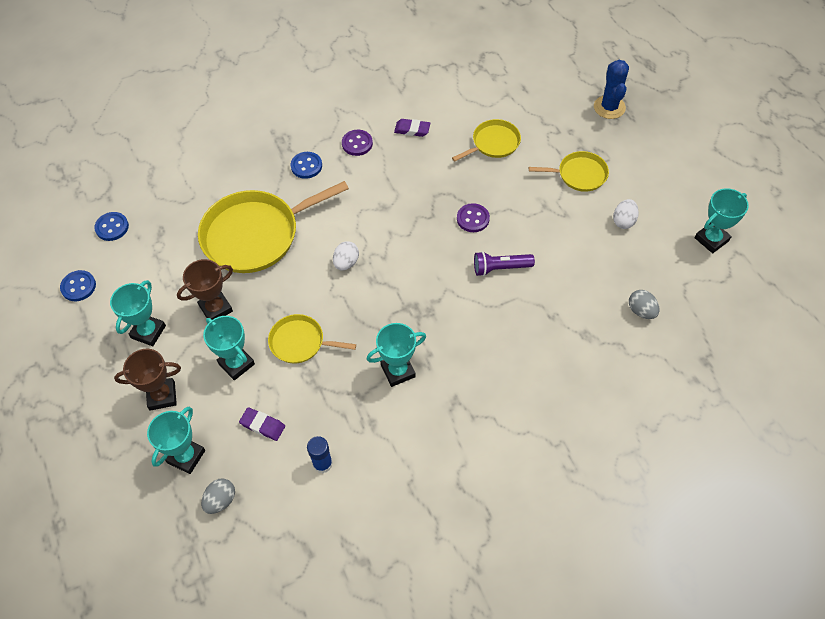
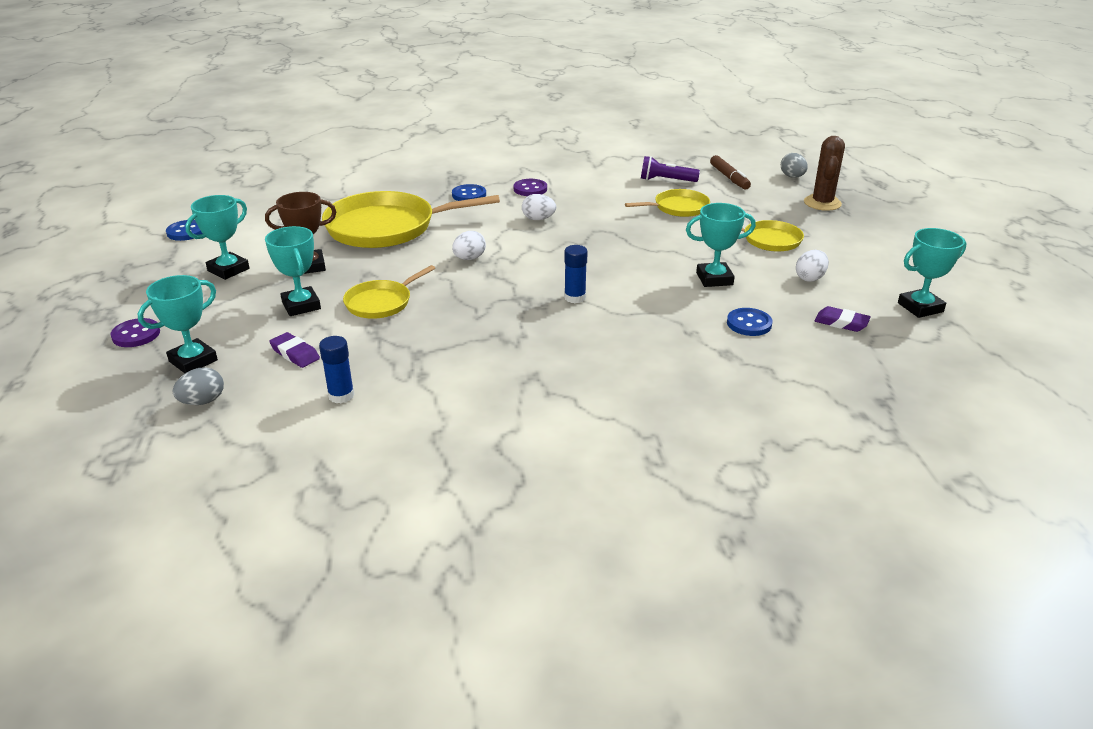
camera: 15 degrees right, 25 degrees down
blue button [94,212,129,241] -> blue button moved to [727,308,773,336]
brown trophy [114,349,181,411] -> none
yellow pan [268,314,356,364] -> yellow pan turned 75 degrees counterclockwise [343,265,435,319]
turquoise trophy [366,323,426,387] -> turquoise trophy moved to [686,203,756,287]
purple eraser [394,119,430,137] -> purple eraser moved to [814,306,871,332]
purple button [457,203,490,232] -> purple button moved to [110,318,160,347]
purple flashlight [474,251,535,276] -> purple flashlight moved to [641,156,700,182]
blue cactus [594,60,629,119] -> brown cactus [804,136,845,211]
grey egg [629,290,659,319] -> grey egg moved to [781,153,808,178]
none -> white egg [522,194,556,220]
none -> blue glue stick [564,245,588,303]
none -> brown marker [710,155,751,190]

